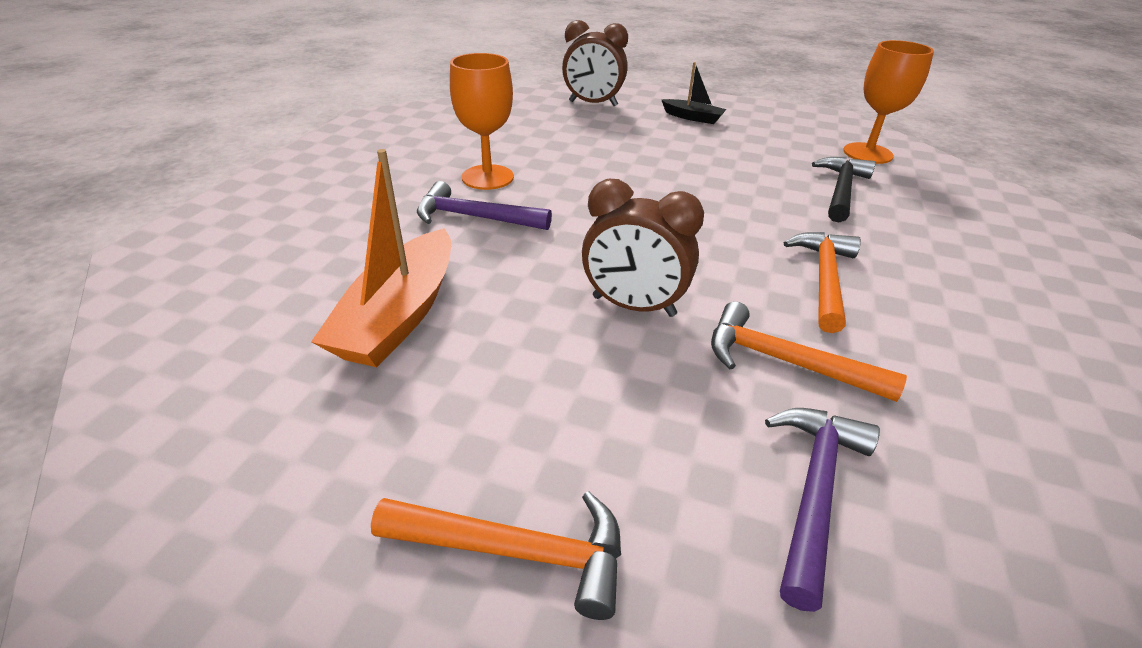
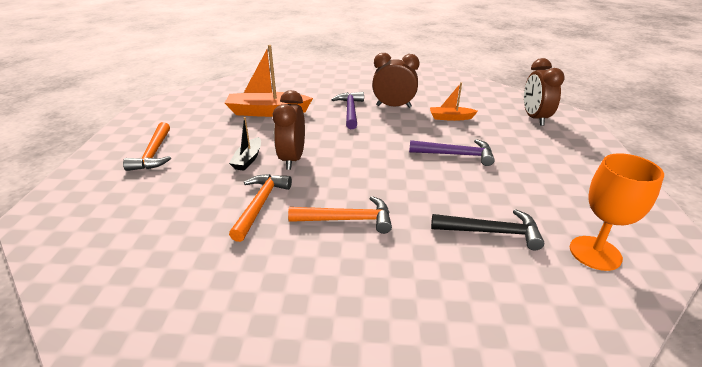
camera: 75 degrees right, 5 degrees down
orange goblet [450,53,514,190] -> brown clock [372,53,419,108]
black boat [661,62,727,124] -> black boat moved to [229,117,261,171]
purple hammer [765,408,880,612] -> purple hammer moved to [409,139,495,166]
none -> orange boat [430,82,478,121]

